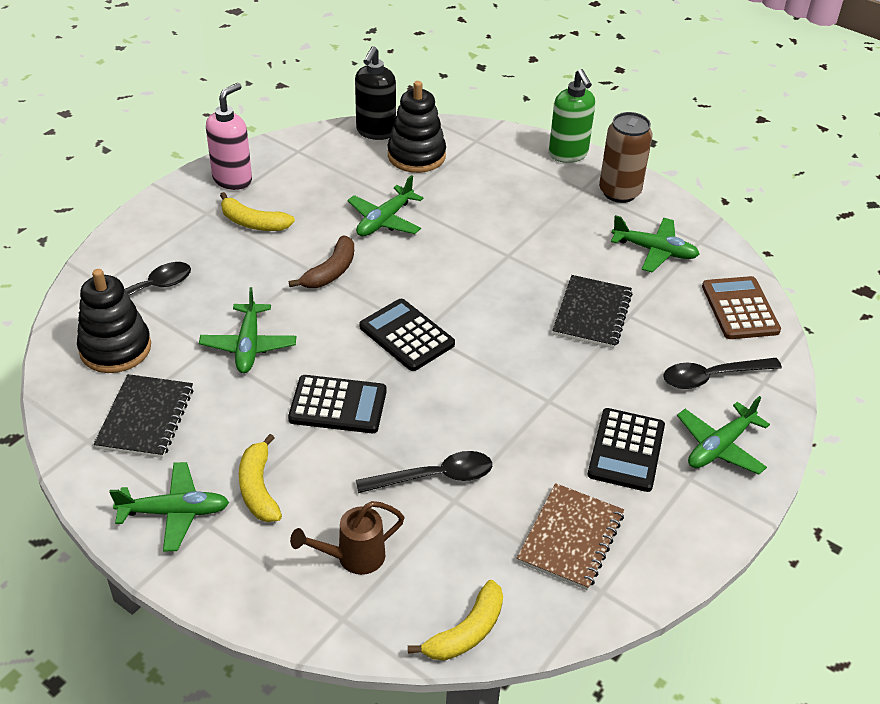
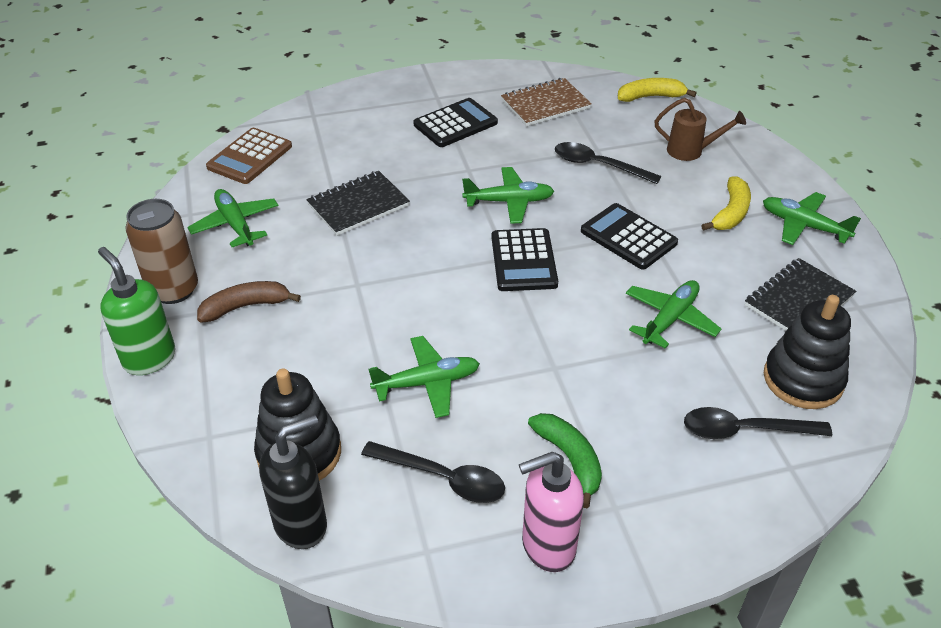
camera: 140 degrees left, 0 degrees up
yellow banana [220,192,295,231] -> green banana [528,413,602,508]
brown banana [289,235,354,288] -> brown banana moved to [197,281,301,322]
green soap dispenser [549,69,595,163] -> green soap dispenser turned 60 degrees counterclockwise [98,247,175,375]
black spoon [663,358,782,389] -> black spoon moved to [361,441,505,503]
green plane [677,396,770,475] -> green plane moved to [462,167,554,224]

